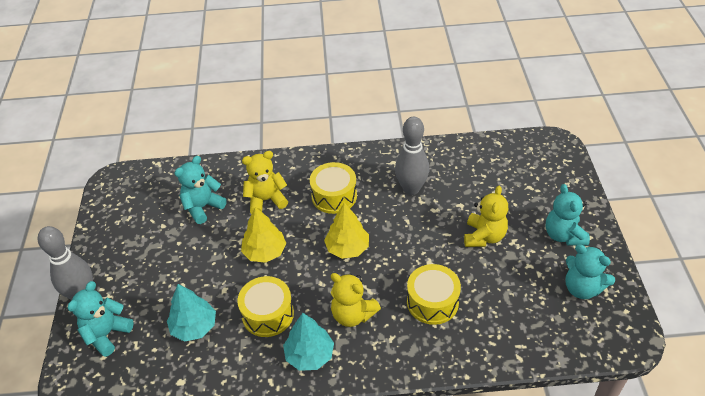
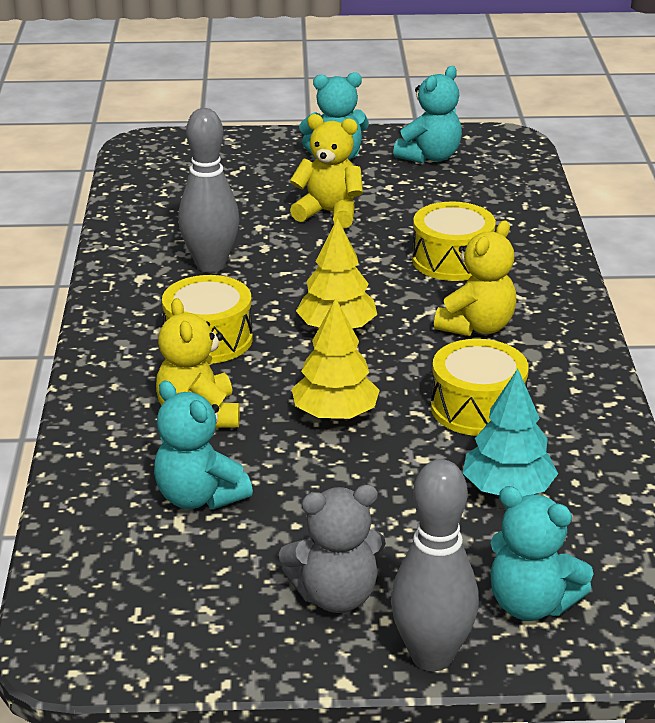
camera: 90 degrees left, 15 degrees down
turquoise tree [283,313,334,371] -> none
none -> grey teddy bear [279,485,386,613]

